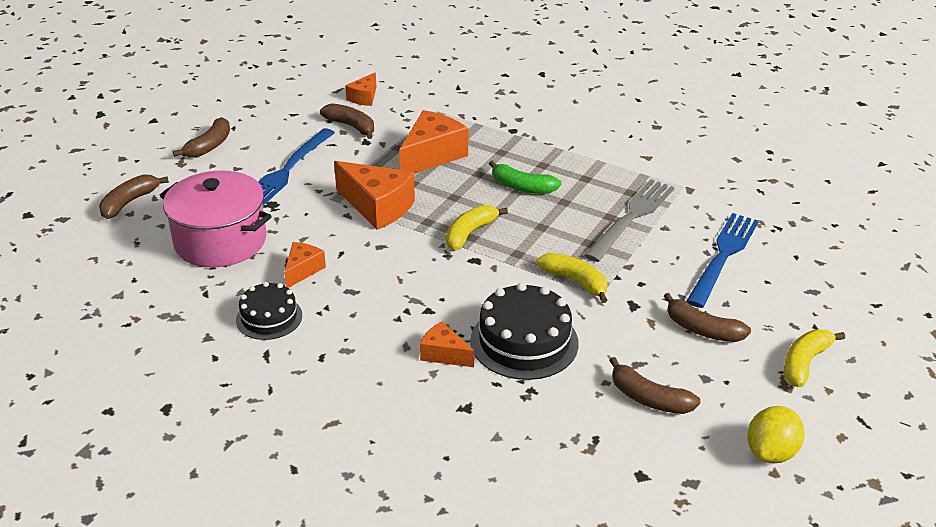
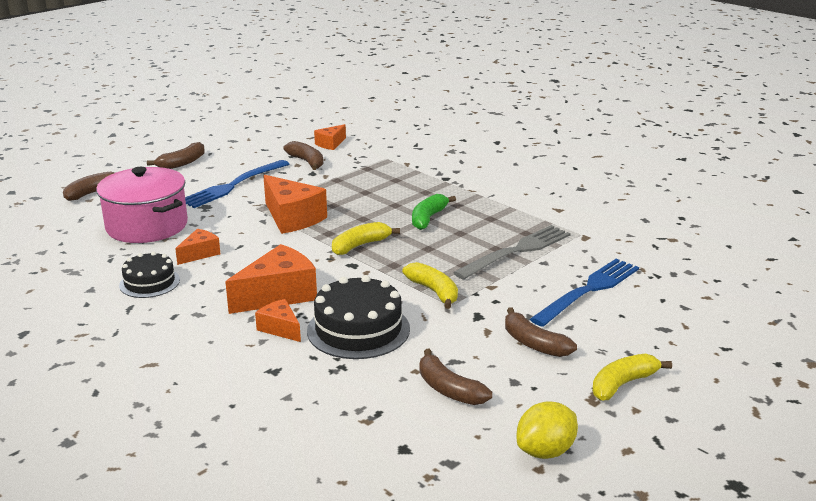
camera: 15 degrees right, 10 degrees down
orange cheese [399,110,468,173] -> orange cheese moved to [225,244,317,314]
green banana [489,160,562,194] -> green banana turned 75 degrees clockwise [412,194,456,230]

